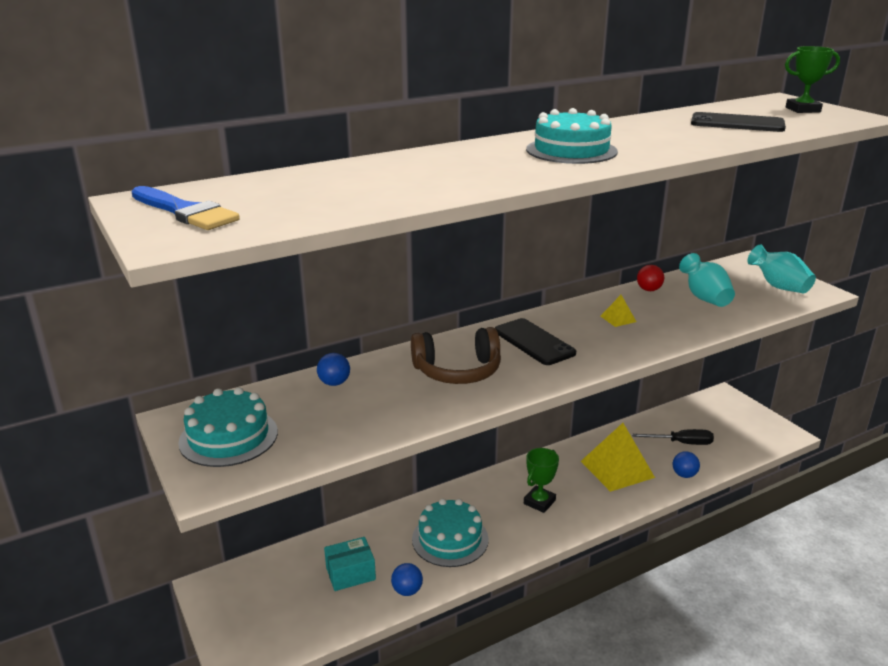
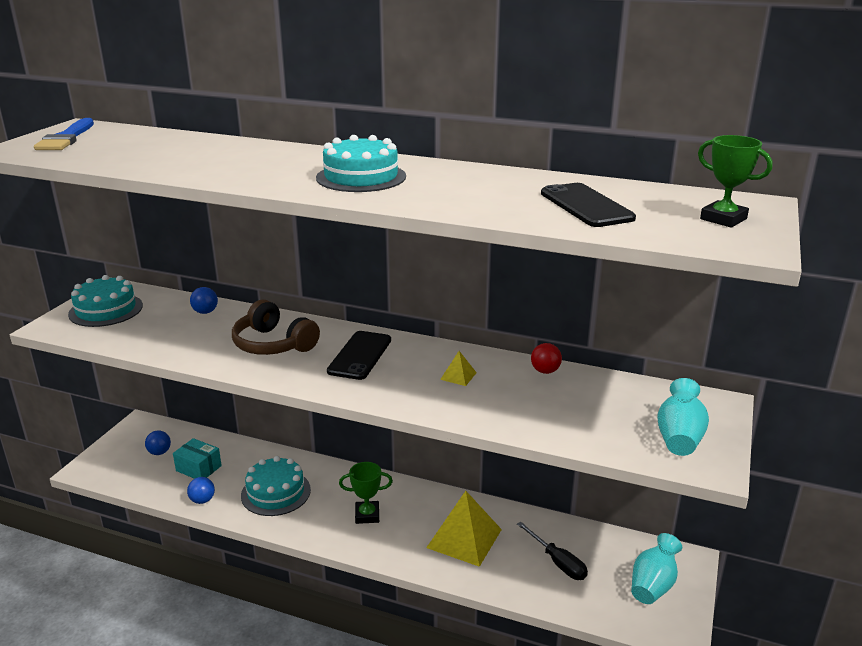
camera: 50 degrees right, 0 degrees up
blue ball [673,451,700,478] -> blue ball moved to [145,431,171,455]
turquoise vase [679,253,735,307] -> turquoise vase moved to [631,533,682,604]

